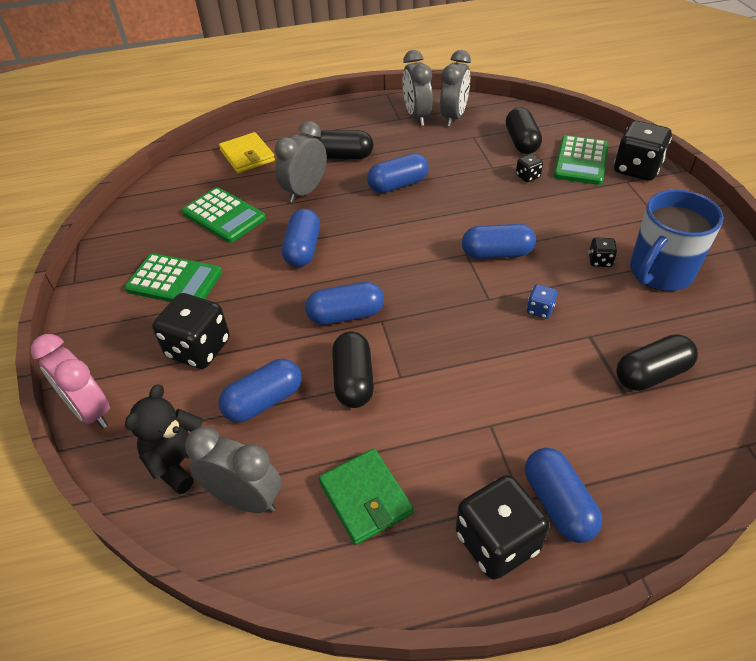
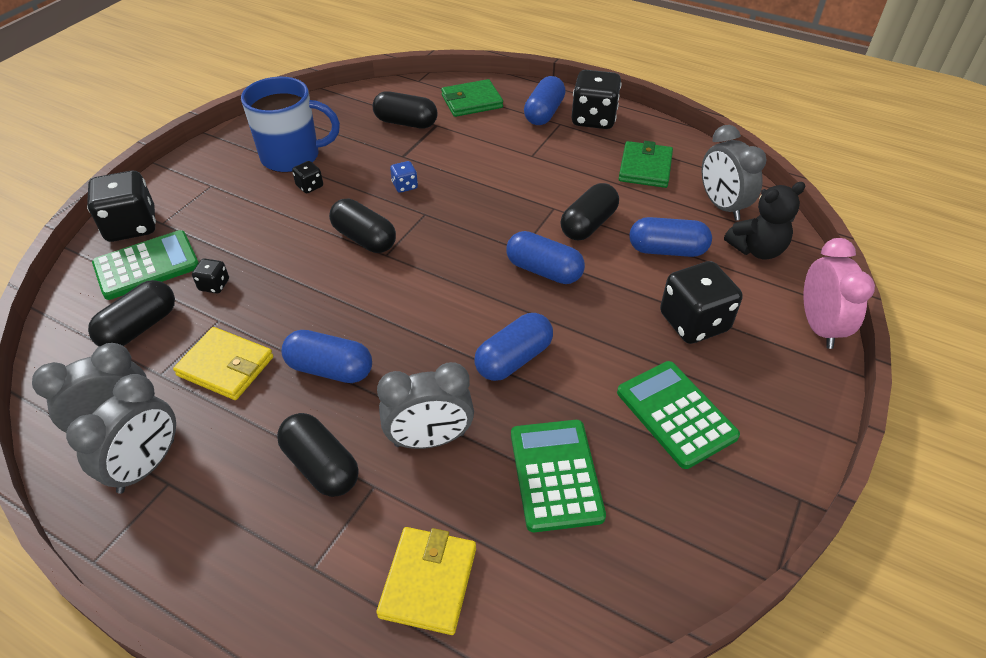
camera: 140 degrees left, 0 degrees up
blue capsule [462,224,536,259] -> black capsule [329,198,396,253]
none -> yellow wallet [173,327,273,400]
none -> green wallet [441,79,503,117]

